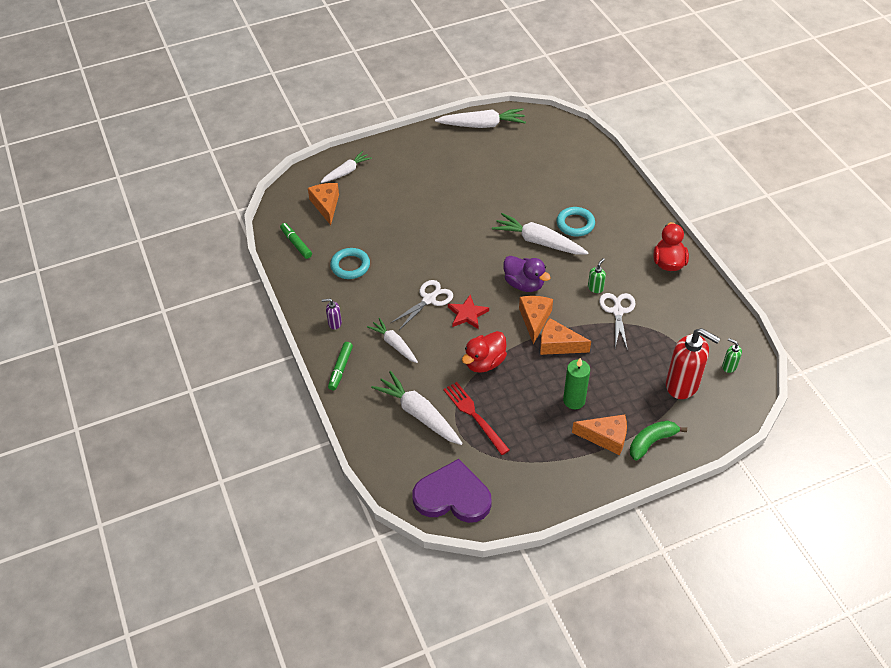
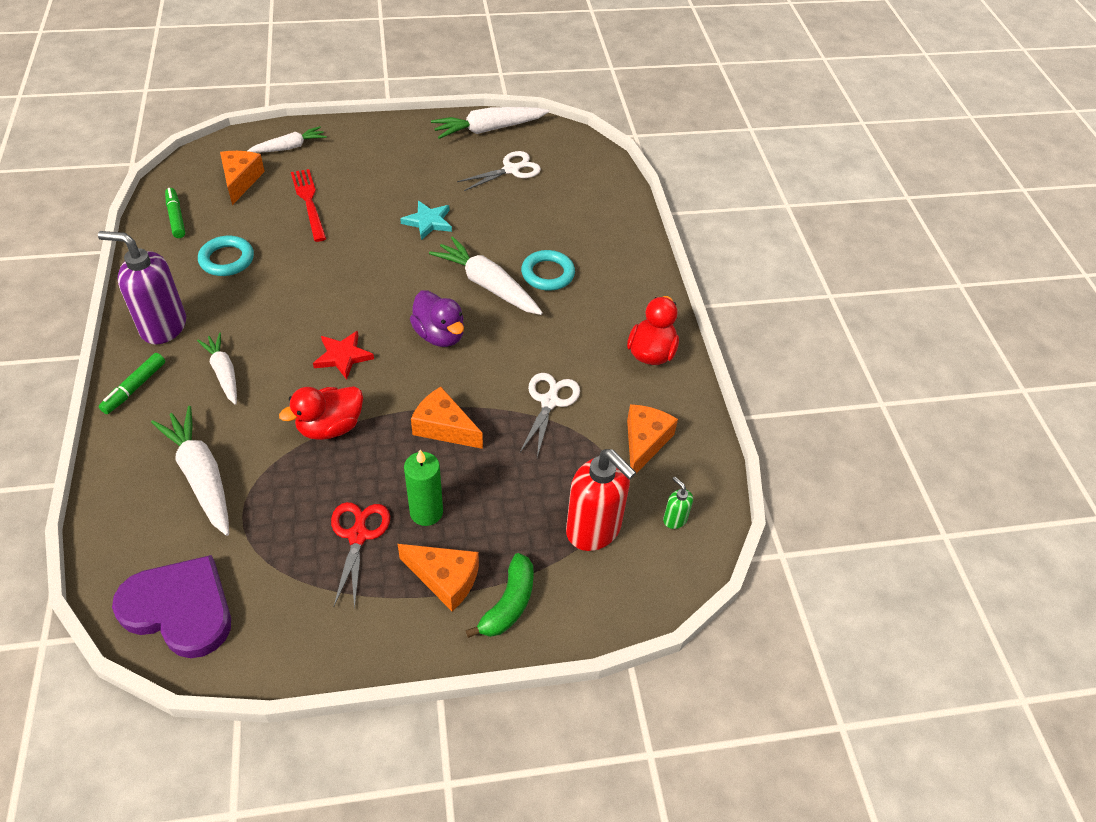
camera: 10 degrees right, 0 degrees up
purple soap dispenser [322,298,342,330] -> purple soap dispenser [98,231,186,344], size x2.26
white scissors [391,280,453,330] -> white scissors moved to [457,151,541,191]
white carrot [435,108,526,128] -> white carrot turned 150 degrees clockwise [431,107,549,139]
red fork [443,382,510,455] -> red fork moved to [291,169,326,242]
orange cheese [519,296,553,344] -> orange cheese moved to [627,404,678,473]
green soap dispenser [588,258,606,293] -> none
green banana [630,421,687,461] -> green banana turned 135 degrees clockwise [465,553,534,638]
none -> red scissors [331,502,390,609]
none -> turquoise star [400,201,452,240]

